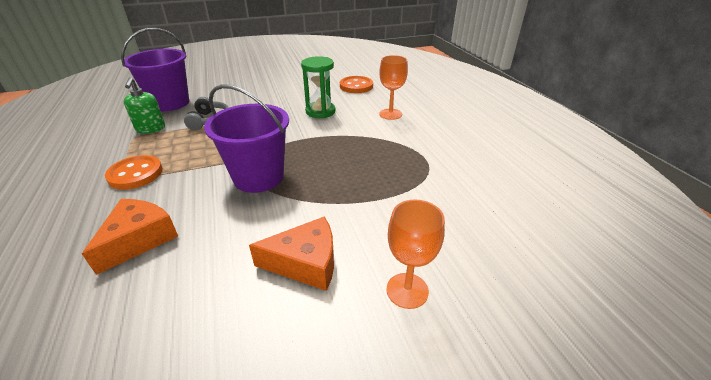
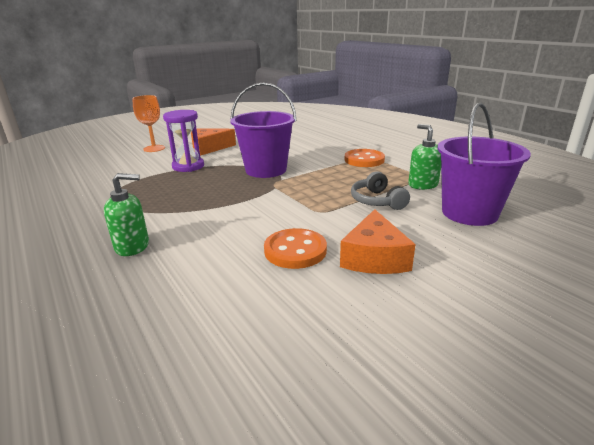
camera: 165 degrees right, 10 degrees down
orange cheese [82,199,178,275] -> orange cheese moved to [340,209,416,274]
green hourglass [301,56,335,118] -> none
orange button [340,76,373,93] -> orange button moved to [264,228,327,269]
orange goblet [379,55,408,120] -> green soap dispenser [104,173,149,256]
none -> purple hourglass [163,110,204,172]

